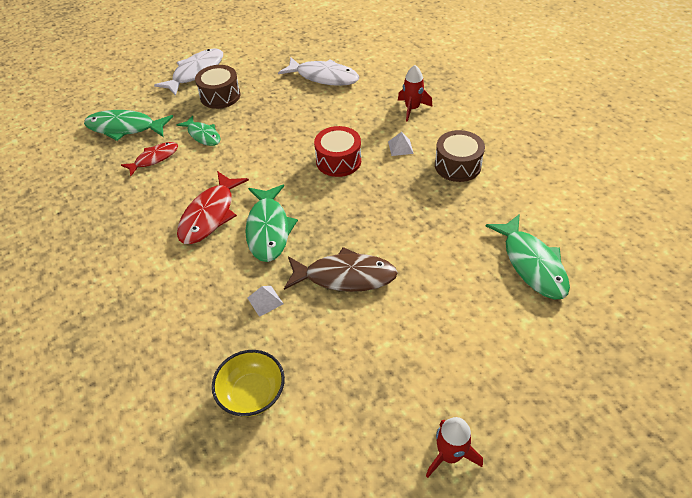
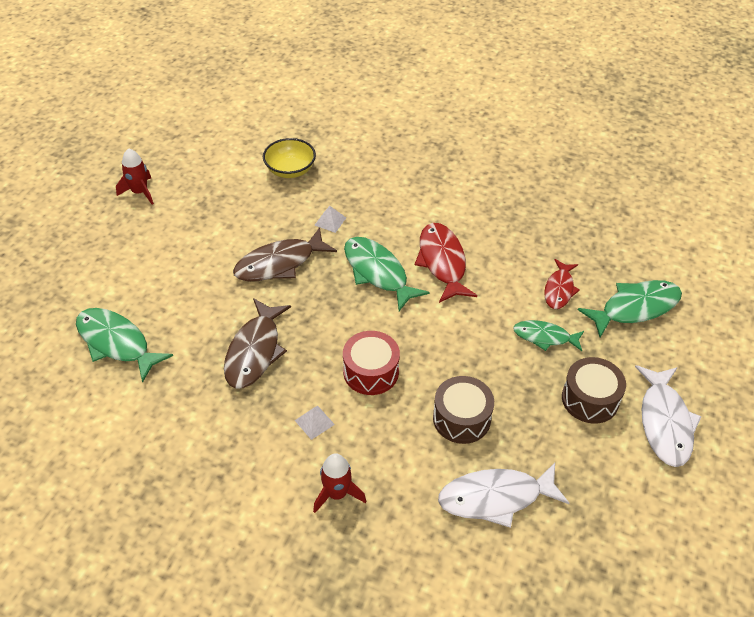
camera: 145 degrees right, 0 degrees up
brown drum [435,130,485,182] -> brown drum moved to [433,376,494,444]
none -> brown fish [224,298,291,389]

